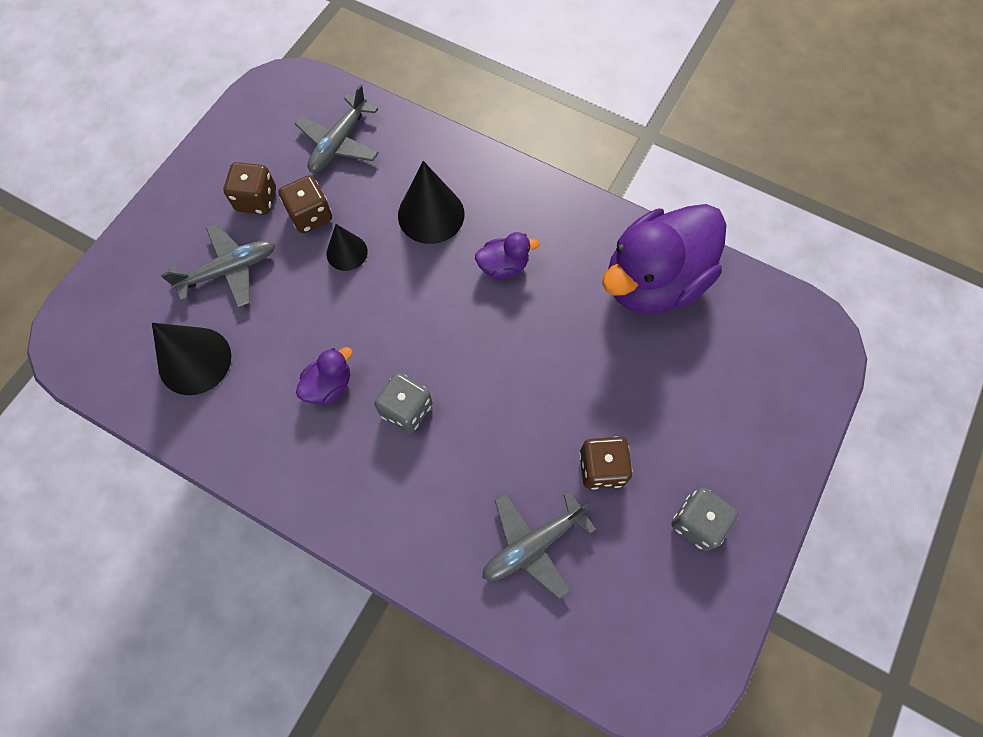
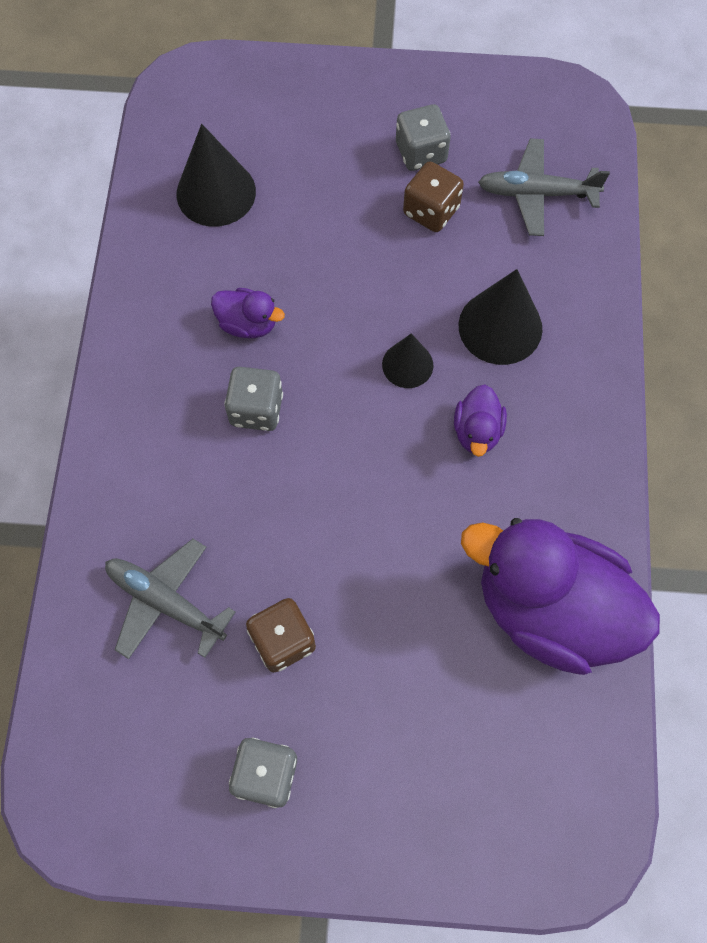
camera: 65 degrees right, 0 degrees up
grey plane [161,223,275,308] -> none
brown dice [224,162,276,215] -> grey dice [396,104,451,171]
black cone [326,224,368,271] -> black cone moved to [382,333,433,388]
purple duck [475,232,539,279] -> purple duck turned 45 degrees clockwise [454,384,507,457]

